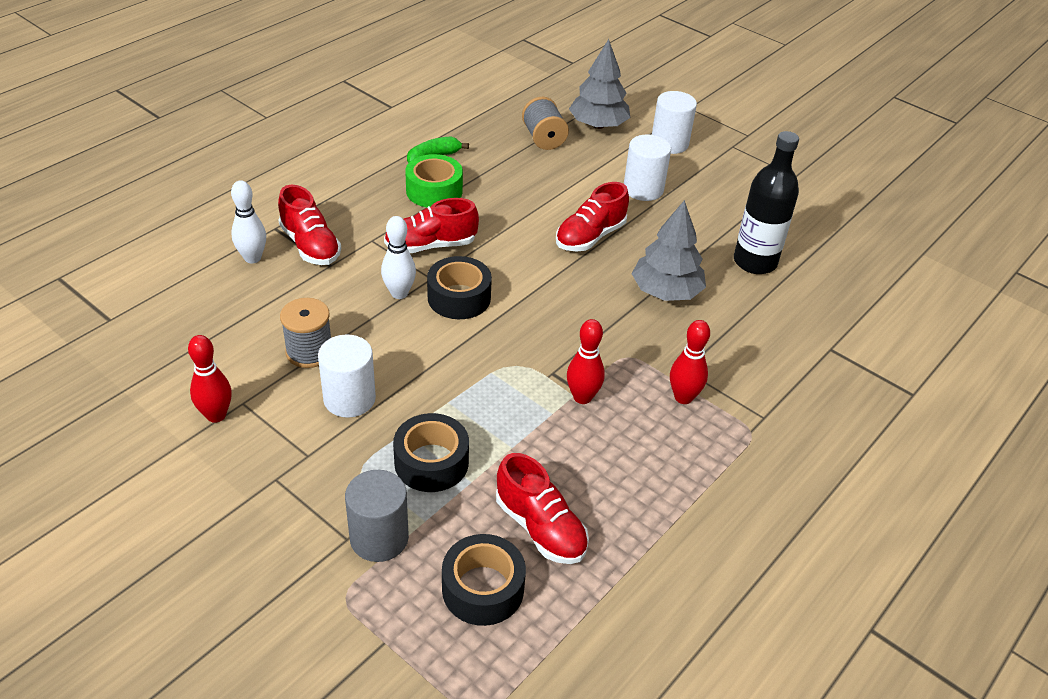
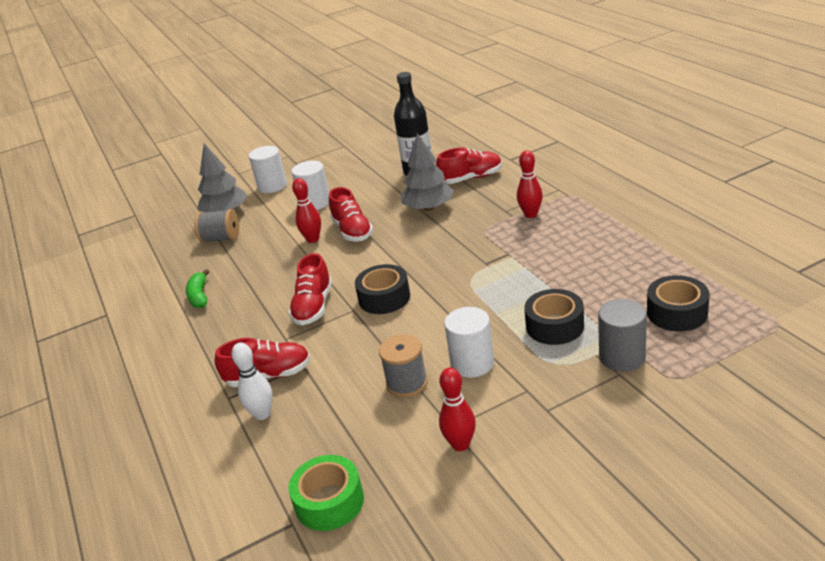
camera: 60 degrees left, 10 degrees down
white bowling pin [381,216,416,299] -> none
green tape [405,154,463,208] -> green tape moved to [288,455,364,531]
red shoe [496,453,589,564] -> red shoe moved to [436,148,502,184]
red bowling pin [567,319,605,404] -> red bowling pin moved to [292,178,321,243]

